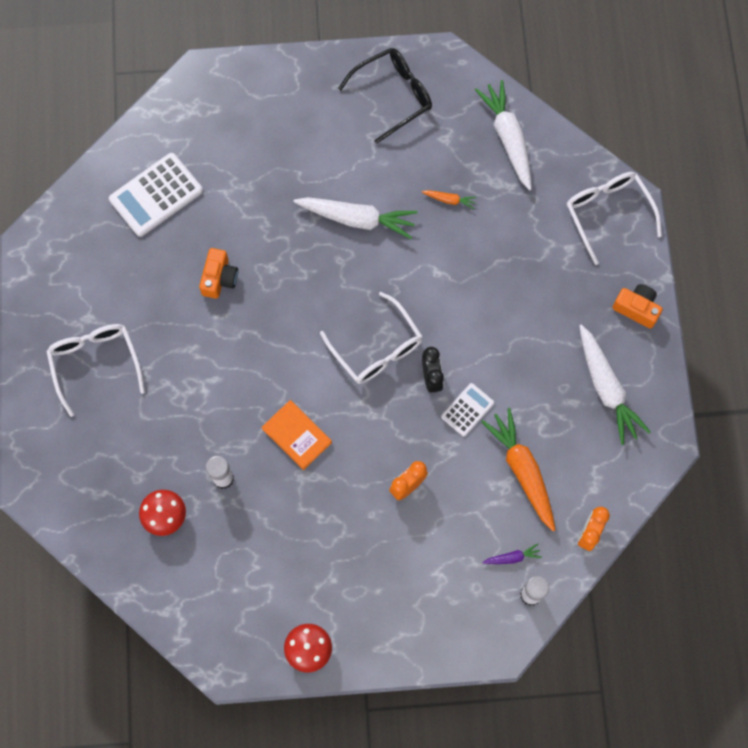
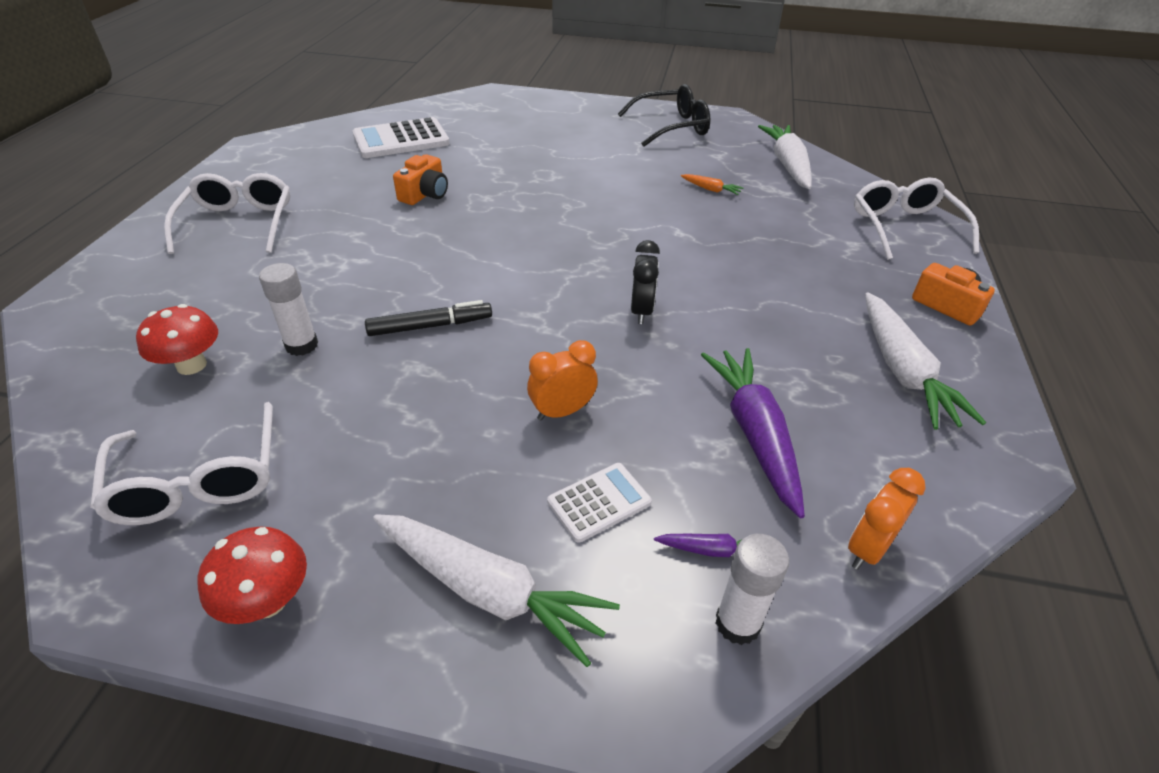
camera: 15 degrees right, 30 degrees down
orange book [262,400,332,470] -> black marker [365,300,492,336]
white carrot [293,197,417,239] -> white carrot moved to [373,514,620,667]
white glasses [320,292,423,384] -> white glasses moved to [90,402,273,525]
white calculator [441,383,494,437] -> white calculator moved to [547,463,652,543]
orange carrot [481,408,555,531] -> purple carrot [701,348,805,518]

